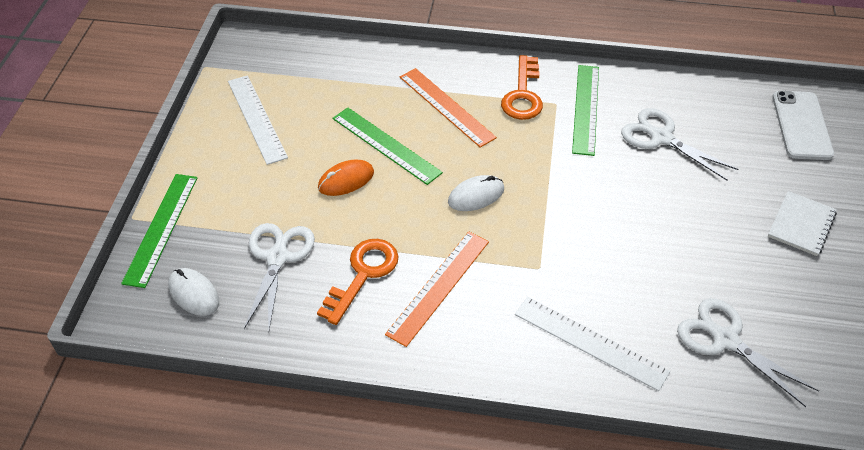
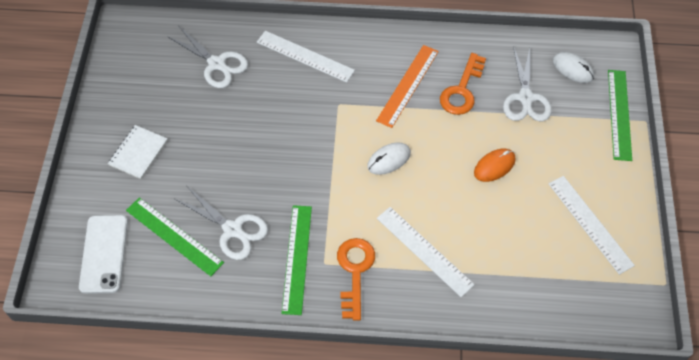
camera: 175 degrees right, 10 degrees up
green ruler [332,108,443,185] -> green ruler moved to [126,197,224,276]
orange ruler [400,68,497,148] -> white ruler [377,207,475,297]

